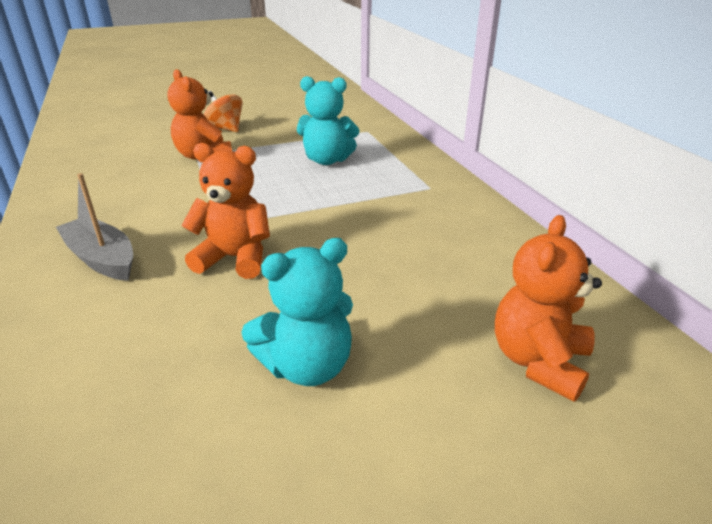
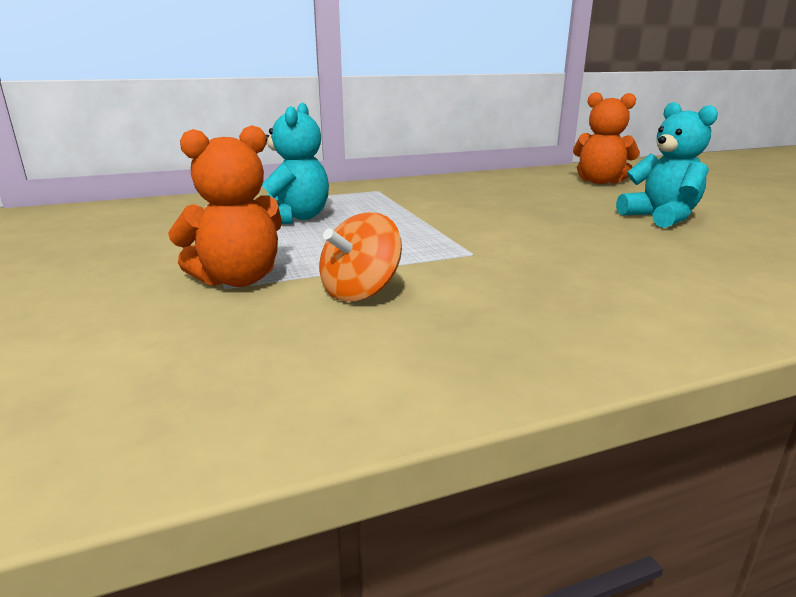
camera: 90 degrees left, 10 degrees down
grey boat [56,173,133,281] -> none
orange teddy bear [181,143,270,279] -> none
orange spinning top [204,91,243,132] -> orange spinning top moved to [319,212,402,302]

